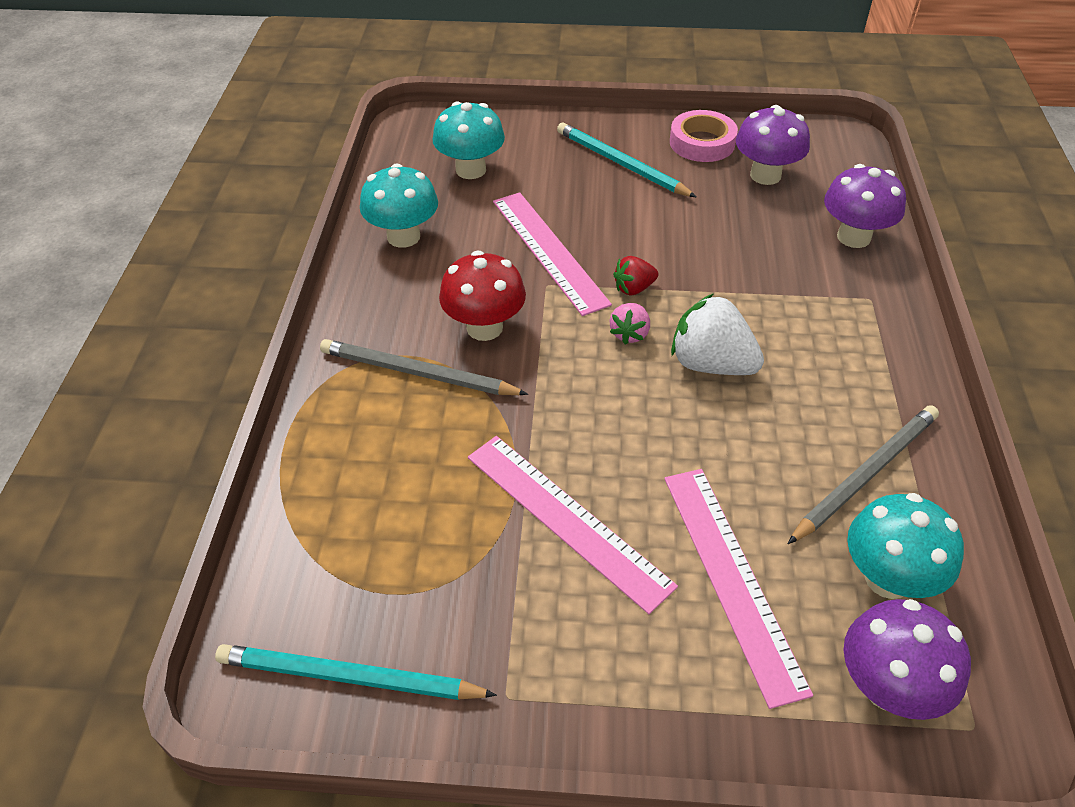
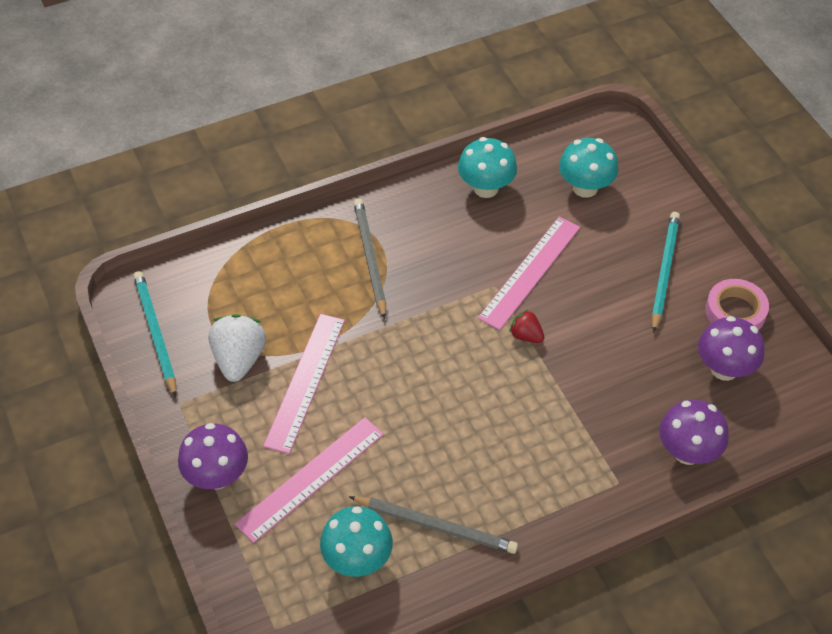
camera: 60 degrees right, 5 degrees up
red mushroom [439,251,526,341] -> none
pink strawberry [610,303,650,345] -> none
white strawberry [671,294,764,375] -> white strawberry moved to [208,314,266,382]
purple mushroom [844,599,971,720] -> purple mushroom moved to [178,423,248,490]

